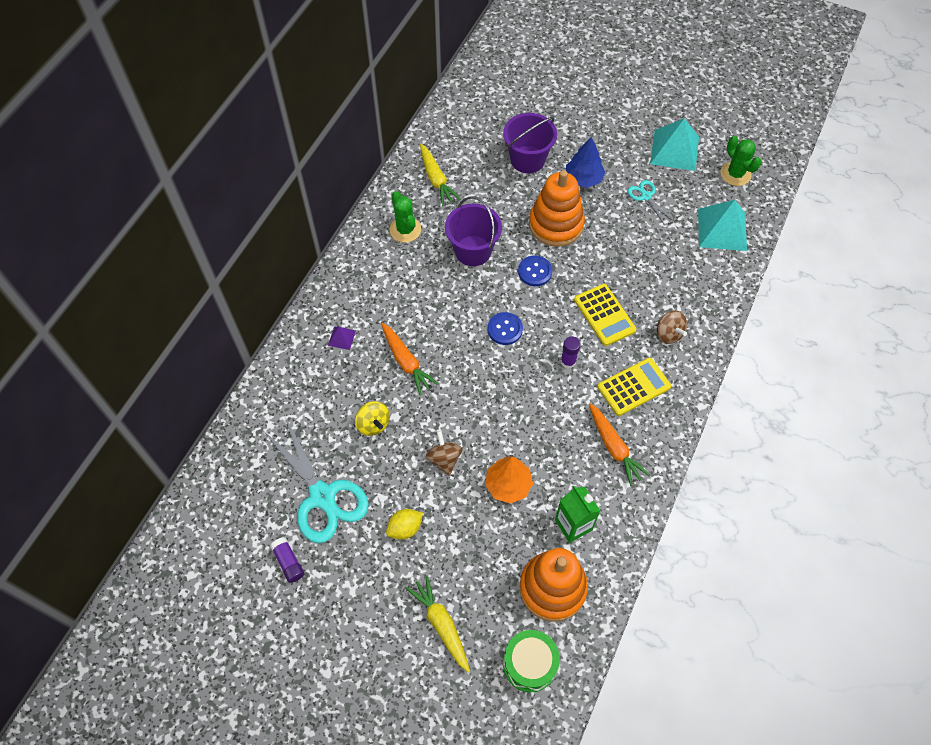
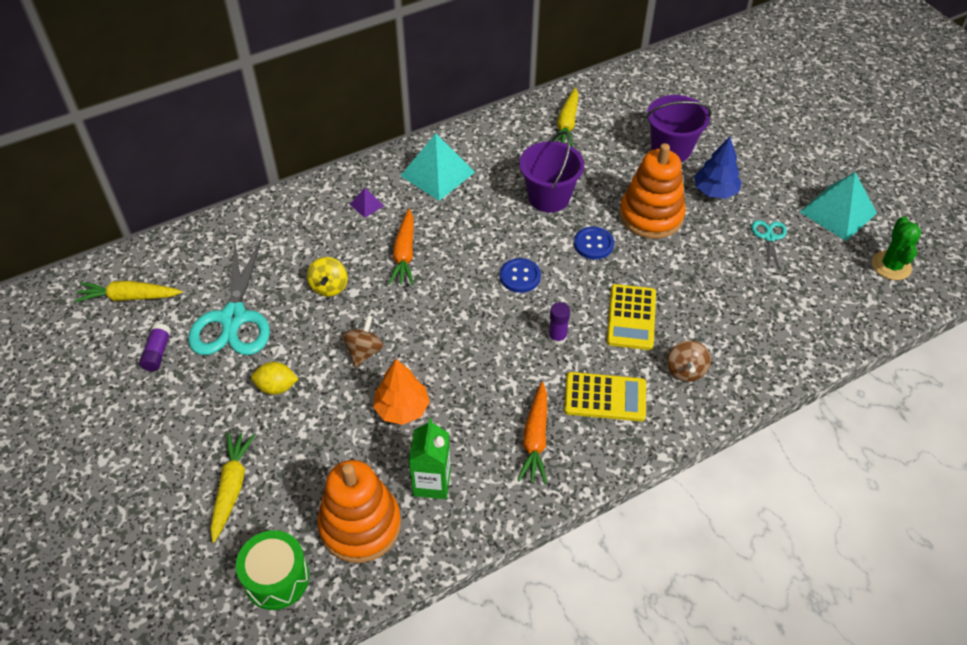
camera: 35 degrees right, 10 degrees down
green cactus [389,191,421,243] -> none
turquoise pyramid [698,200,747,251] -> turquoise pyramid moved to [400,133,475,201]
none -> yellow carrot [74,281,182,303]

